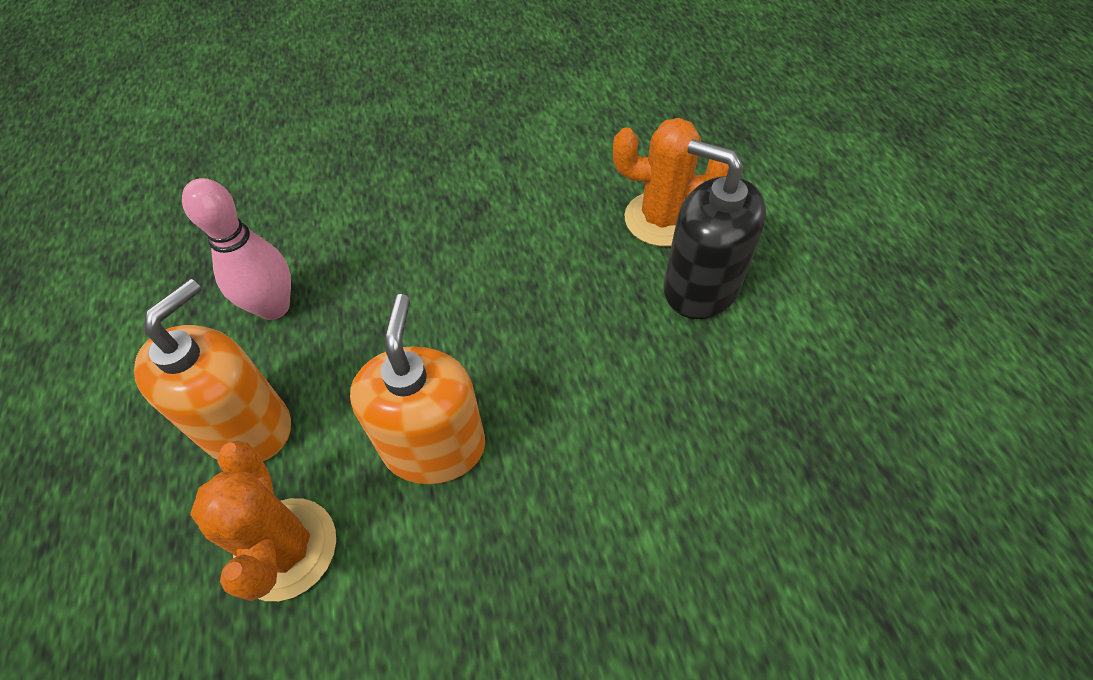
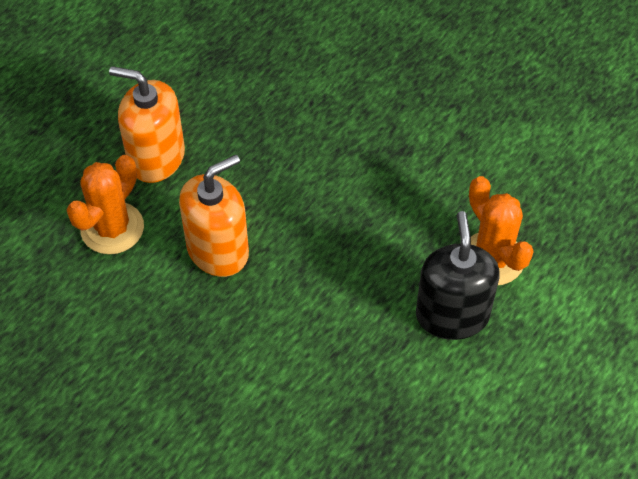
camera: 50 degrees right, 0 degrees up
orange soap dispenser [134,279,291,461] -> orange soap dispenser turned 150 degrees counterclockwise [109,66,185,183]
pink bowling pin [182,178,291,320] -> none

